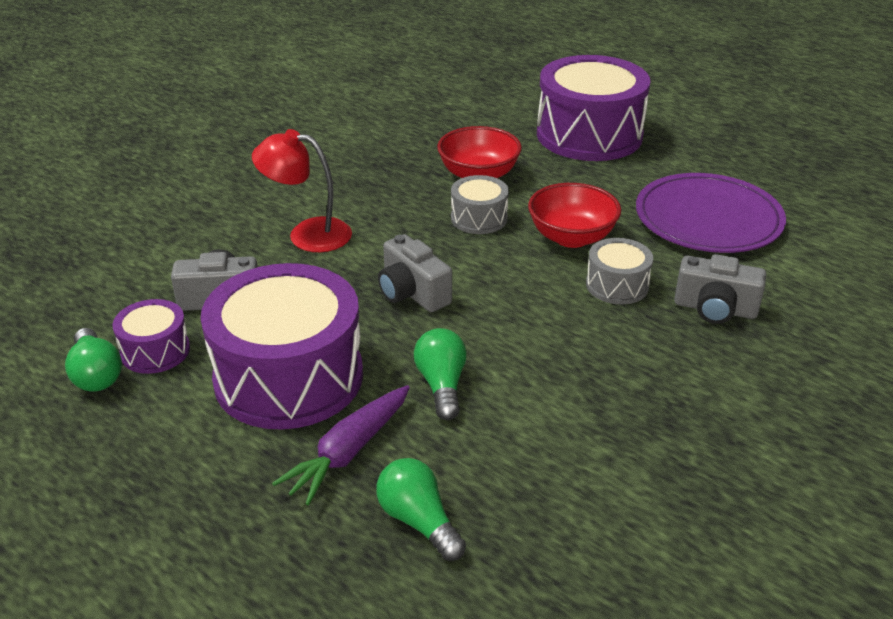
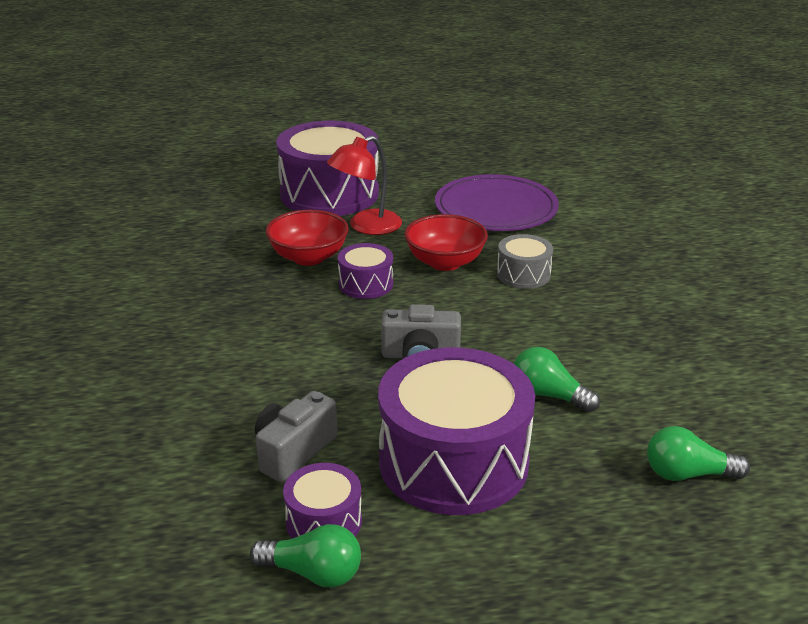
camera: 50 degrees left, 5 degrees down
red lamp [252,129,352,252] -> red lamp moved to [327,136,402,235]
purple carrot [272,385,410,506] -> none
grey drum [451,175,509,234] -> purple drum [338,243,393,299]
grey camera [674,254,766,324] -> none

